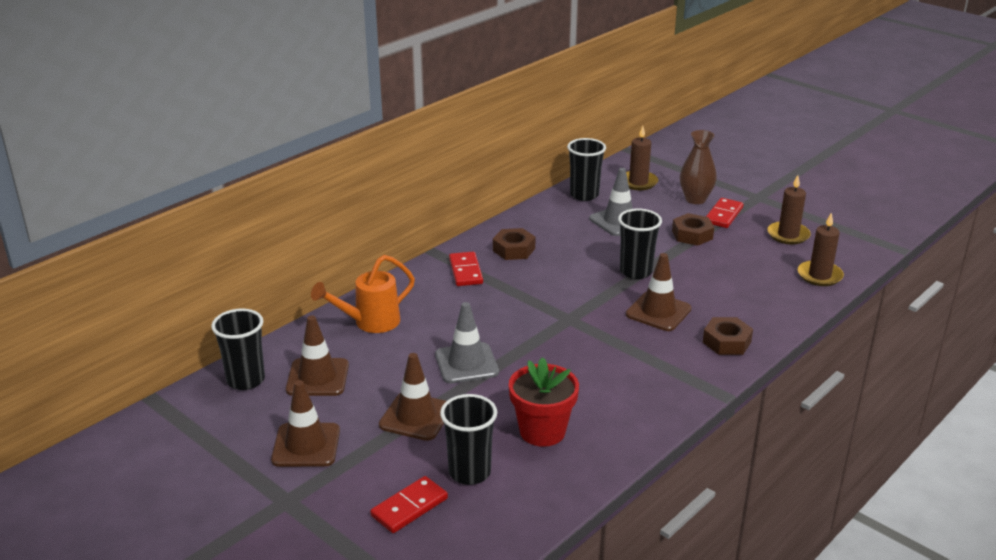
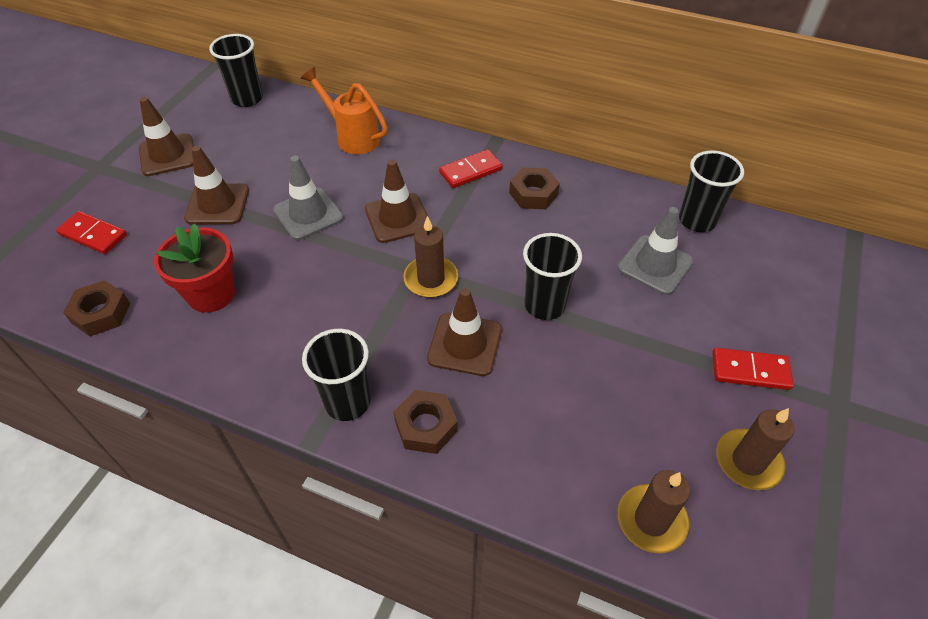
camera: 70 degrees right, 20 degrees up
brown traffic cone [286,316,349,396] -> brown traffic cone moved to [365,160,428,243]
black cup [440,394,497,485] -> black cup moved to [302,329,371,421]
brown candle [626,126,658,190] -> brown candle moved to [403,216,458,298]
brown nut [672,213,714,246] -> brown nut moved to [63,280,130,336]
brown vase [680,130,717,204] -> none

